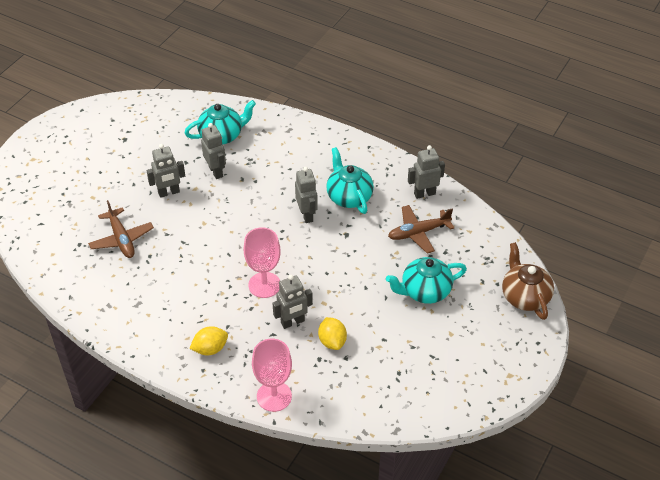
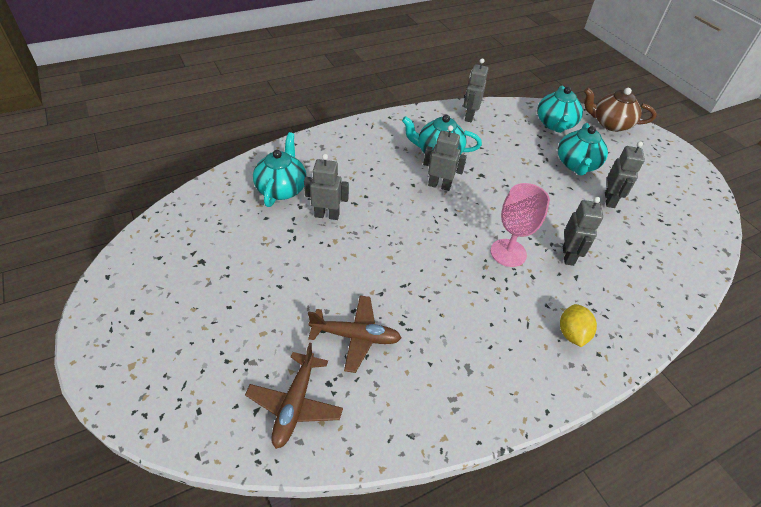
camera: 60 degrees left, 0 degrees up
grey robot [146,144,185,198] -> grey robot moved to [605,141,645,208]
pink goblet [252,339,292,412] -> none
yellow lemon [318,317,347,350] -> none
brown plane [388,205,454,253] -> brown plane moved to [245,343,343,449]
none -> turquoise teapot [537,86,583,133]

